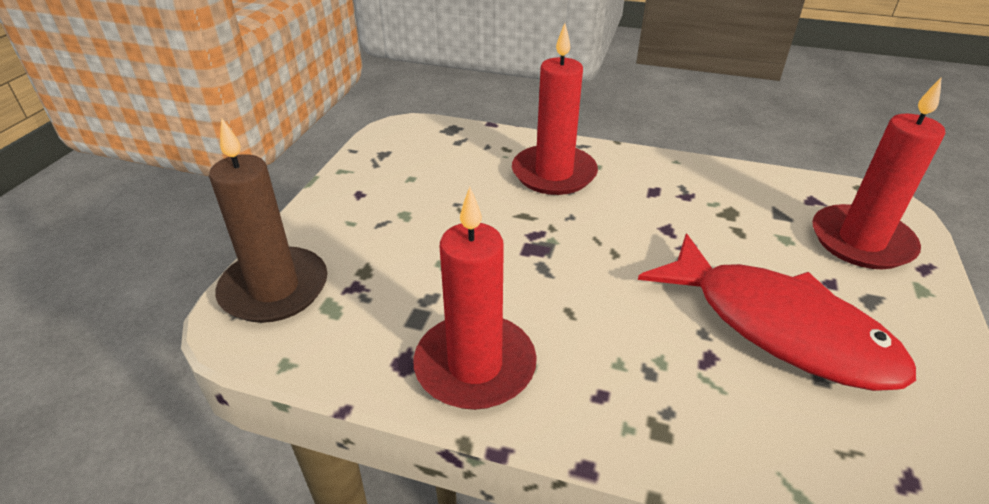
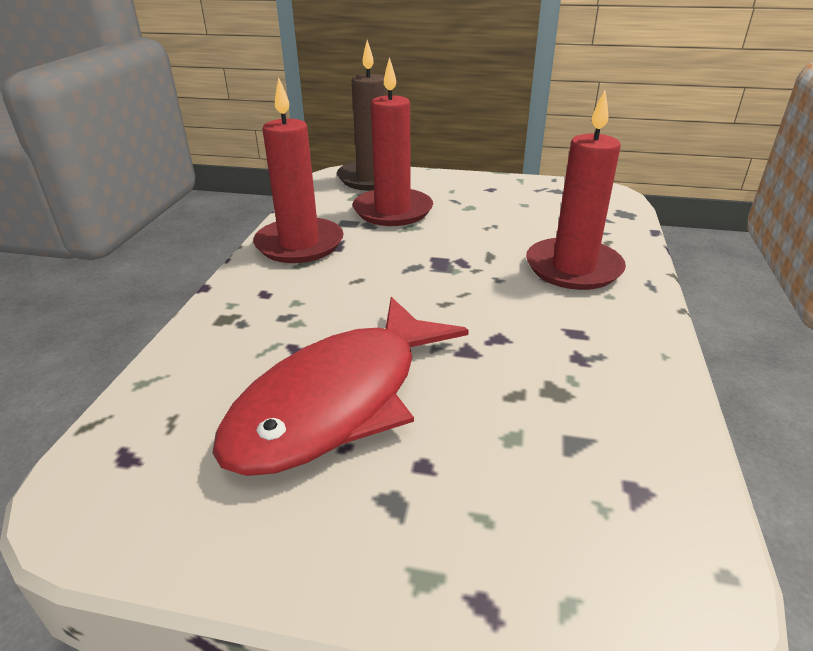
camera: 85 degrees right, 5 degrees down
red candle [812,77,945,269] -> red candle moved to [352,57,433,226]

